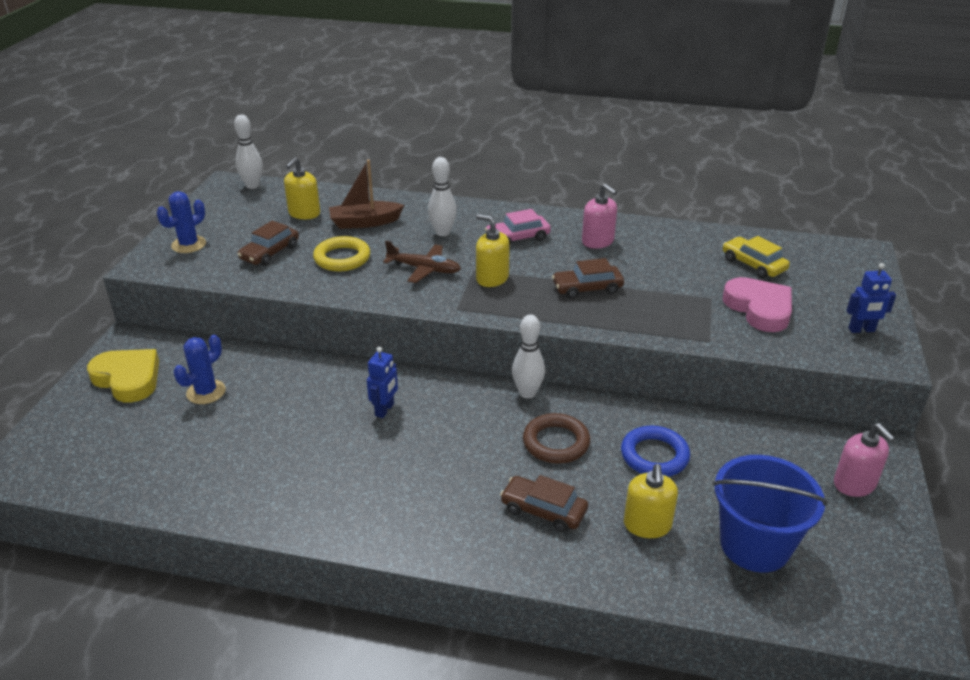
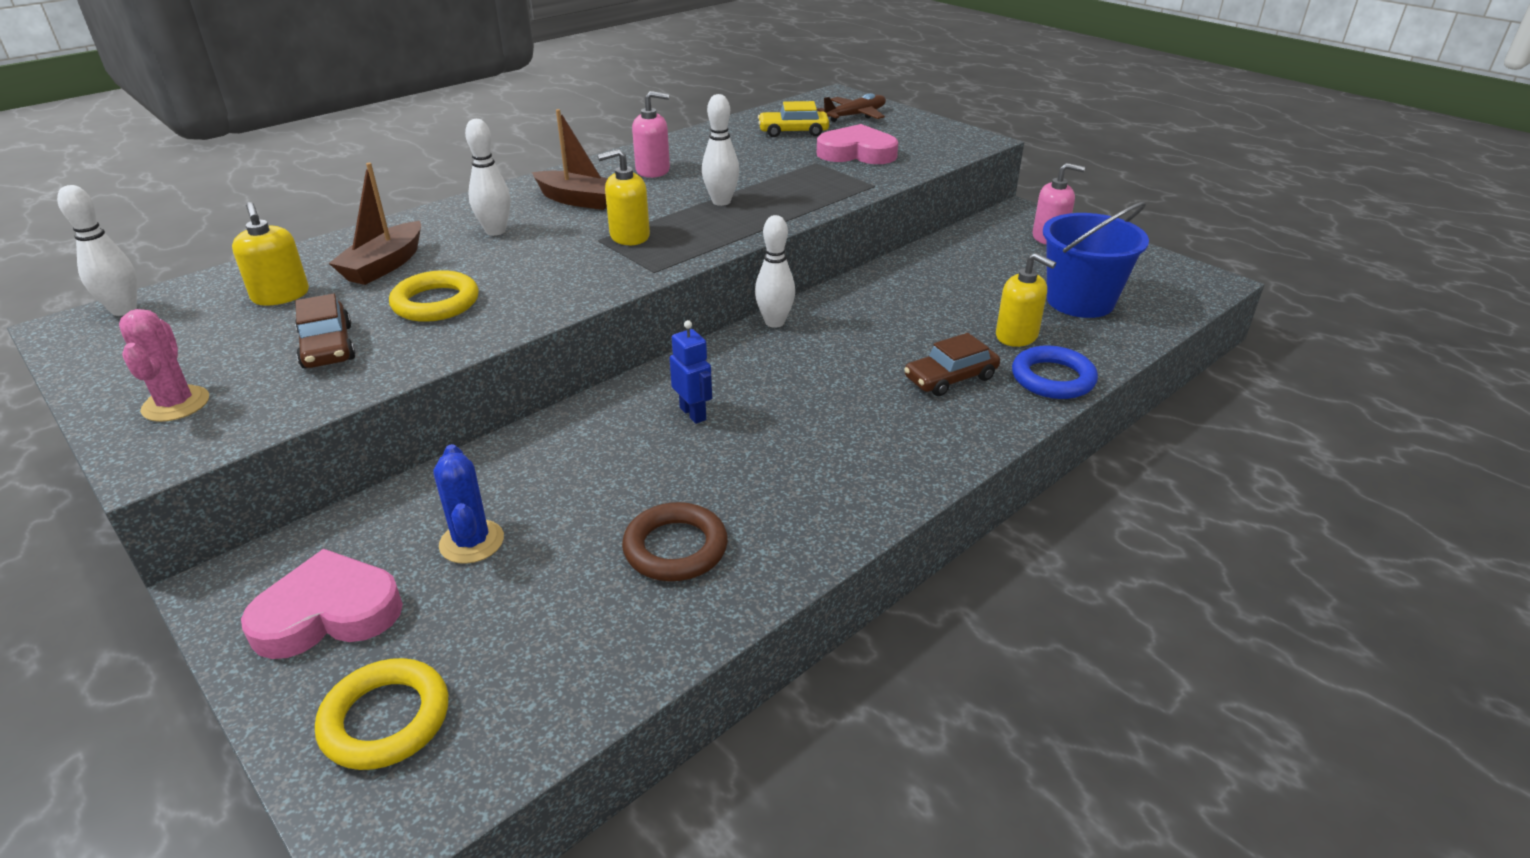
camera: 55 degrees left, 0 degrees up
yellow heart [87,349,159,403] -> pink heart [241,549,403,659]
blue cactus [157,191,206,253] -> pink cactus [119,309,209,422]
brown plane [383,241,461,283] -> brown plane moved to [817,93,886,122]
pink car [485,209,551,245] -> brown boat [532,109,607,210]
brown ring [523,413,590,464] -> brown ring moved to [622,502,728,581]
brown car [552,258,624,299] -> white bowling pin [702,94,739,206]
blue ring [621,426,690,477] -> blue ring moved to [1012,346,1098,399]
blue robot [846,263,896,333] -> none
none -> yellow ring [315,658,448,770]

